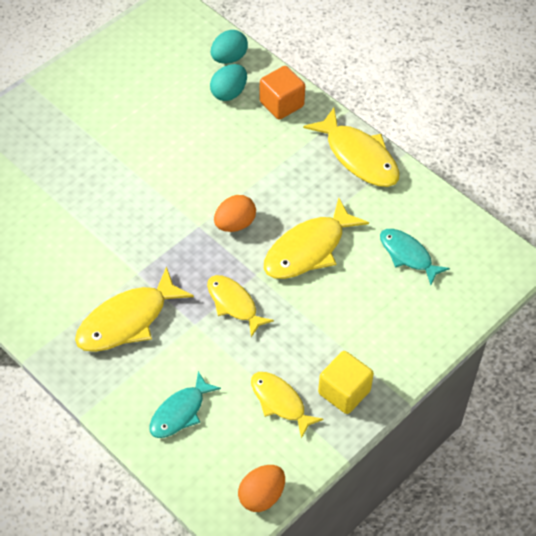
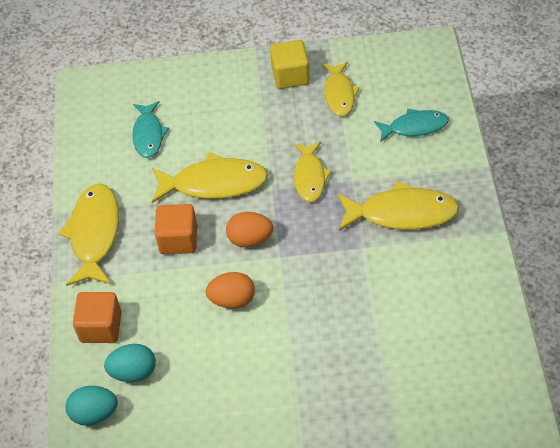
camera: 135 degrees left, 0 degrees up
orange egg [238,465,285,512] -> orange egg moved to [206,272,255,309]
none -> orange cube [155,204,197,254]

